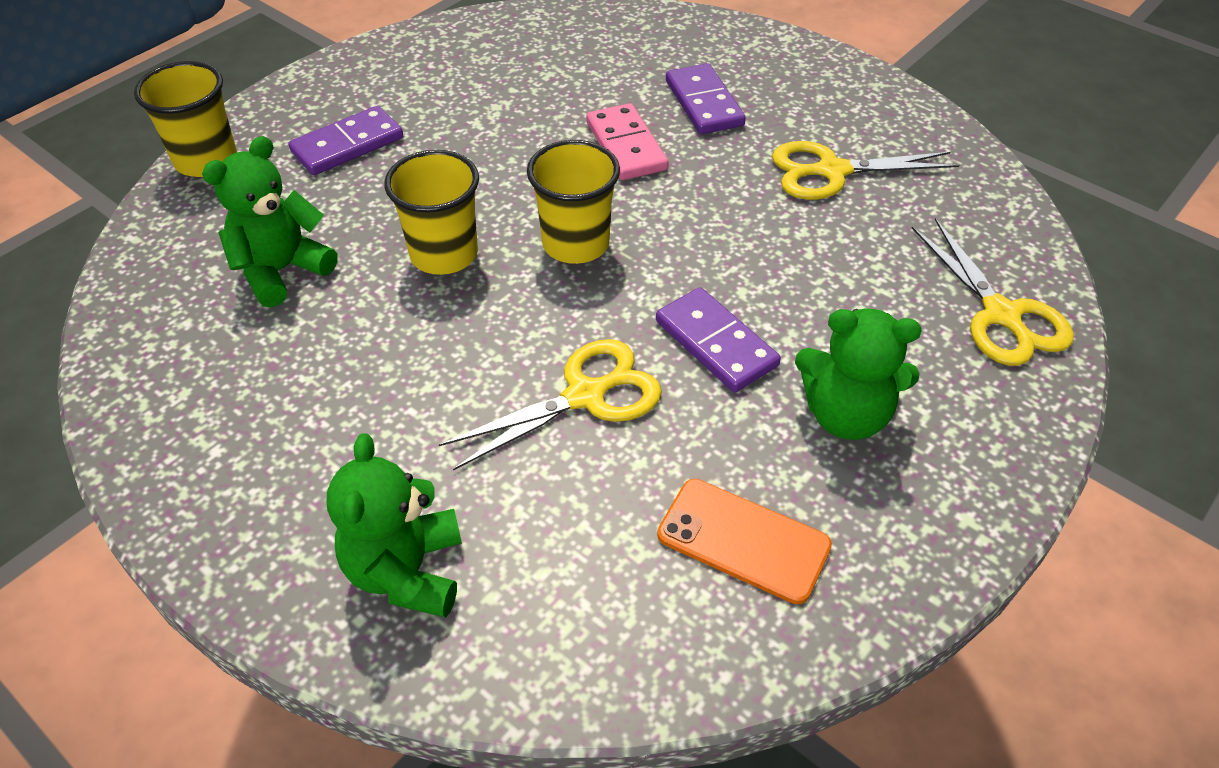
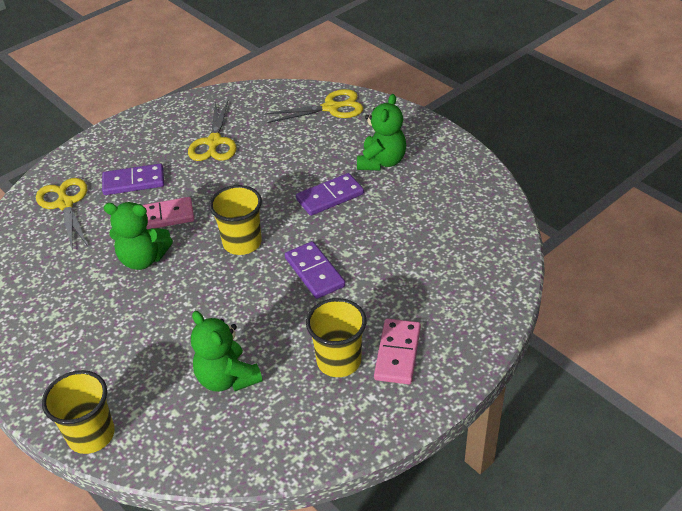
camera: 80 degrees left, 5 degrees down
purple domino [288,106,403,175] -> purple domino moved to [285,241,345,299]
green teddy bear [327,433,462,618] -> green teddy bear moved to [104,202,173,270]
yellow cup [384,150,479,275] -> yellow cup moved to [306,298,366,377]
yellow scissors [439,339,662,471] -> yellow scissors moved to [36,178,88,248]
orange phone [657,479,832,604] -> none
none -> pink domino [374,319,421,384]

